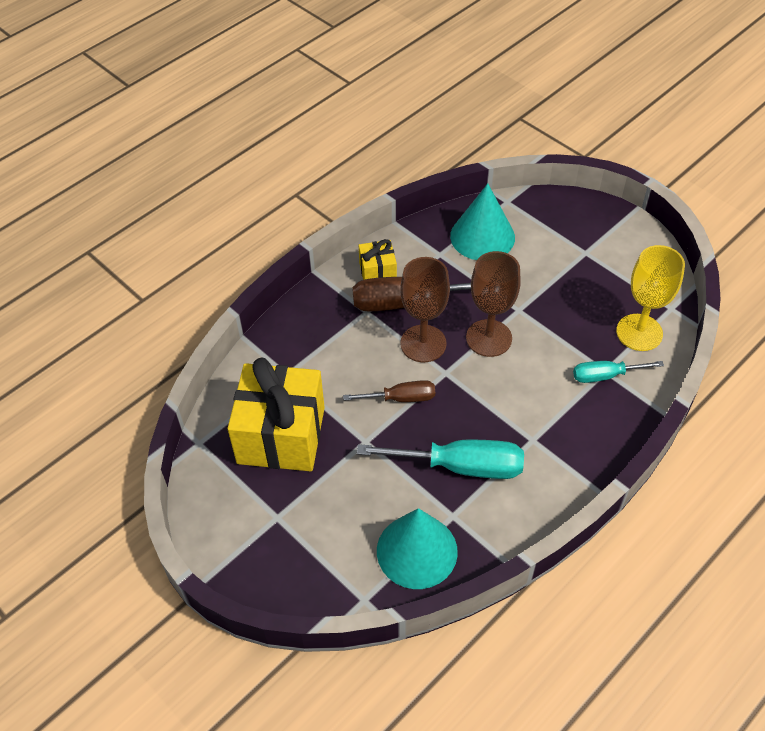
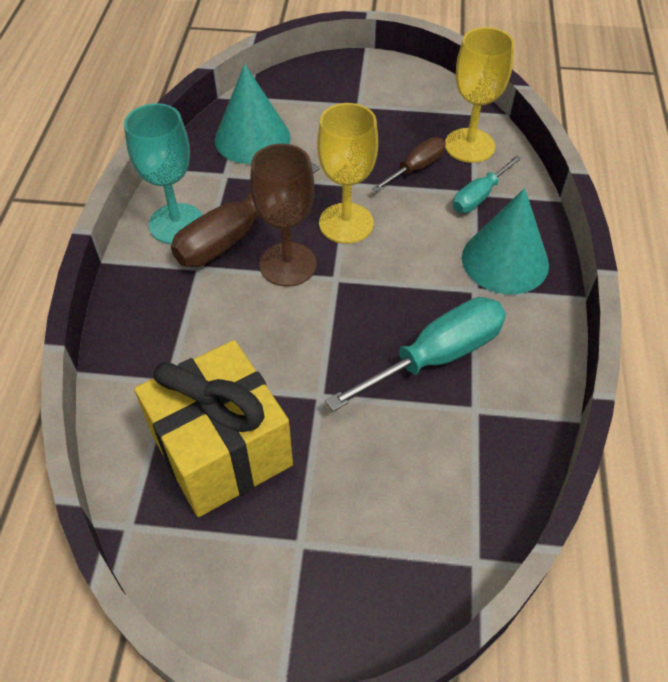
camera: 40 degrees left, 0 degrees up
brown screwdriver [343,380,435,402] -> brown screwdriver moved to [372,137,446,192]
yellow gift [359,239,397,280] -> turquoise goblet [124,103,202,244]
turquoise cone [377,508,458,589] -> turquoise cone moved to [462,188,549,294]
brown goblet [466,251,521,357] -> yellow goblet [317,103,378,244]

